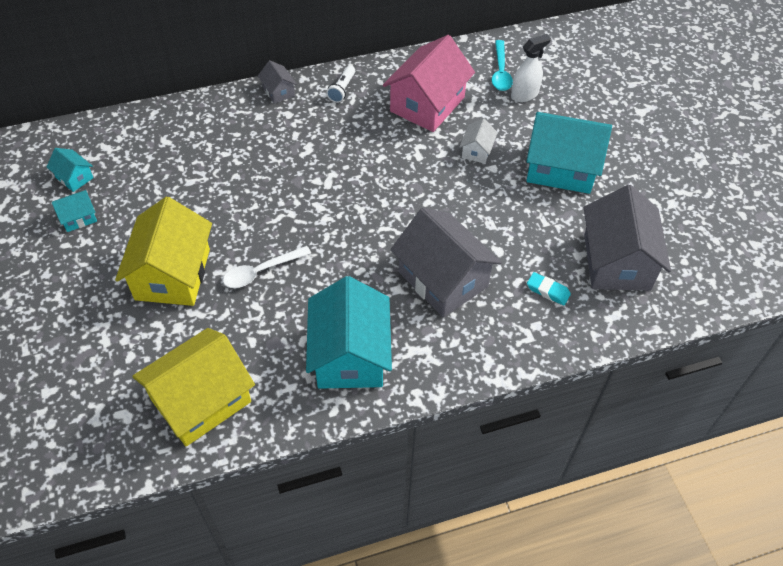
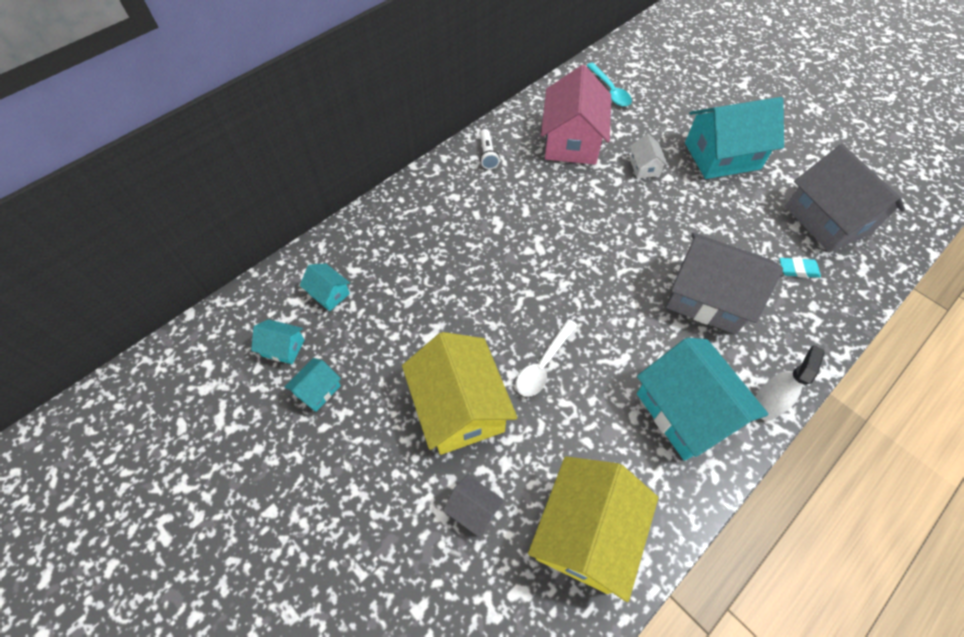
camera: 25 degrees left, 5 degrees up
grey house [258,60,297,104] -> grey house moved to [443,475,504,538]
white spray bottle [511,34,551,102] -> white spray bottle moved to [755,345,825,421]
none -> turquoise house [300,263,350,311]

